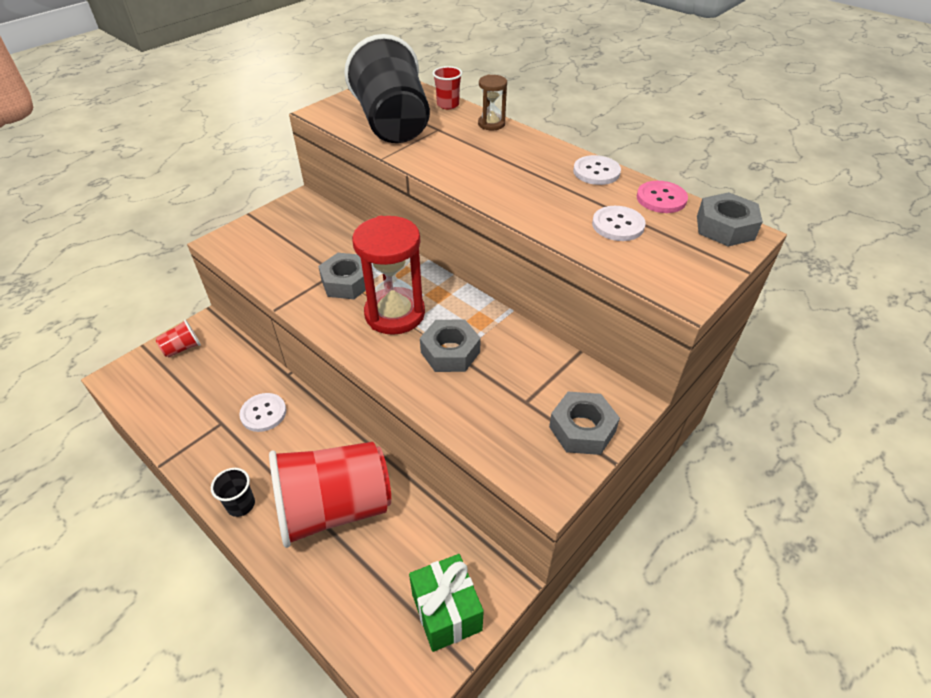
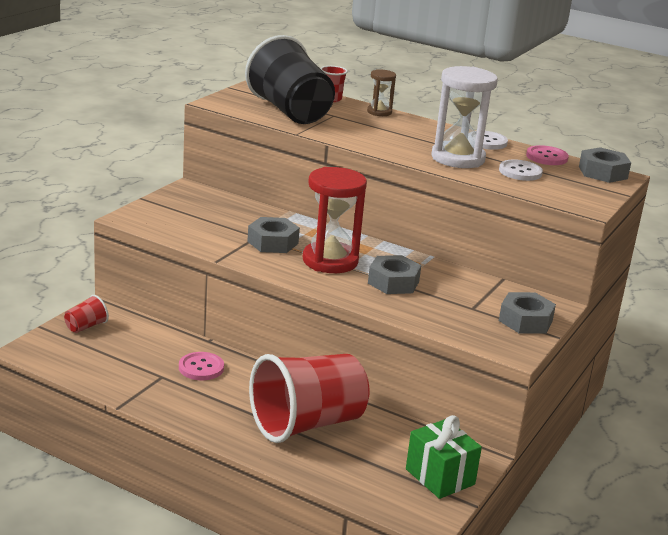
camera: 15 degrees left, 20 degrees down
black cup [211,468,255,517] -> none
white button [239,393,286,432] -> pink button [179,352,224,380]
none -> white hourglass [431,66,498,168]

